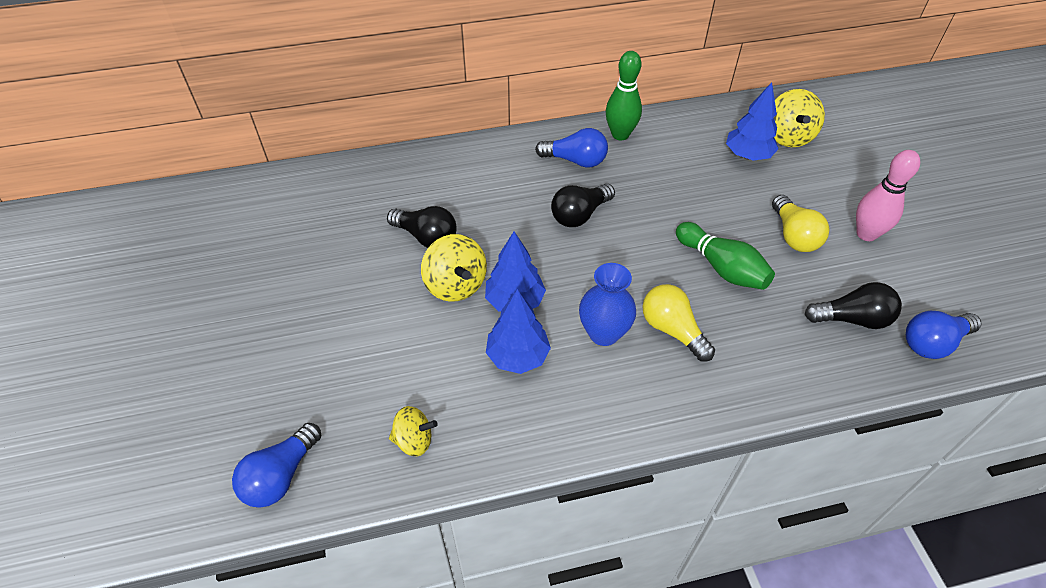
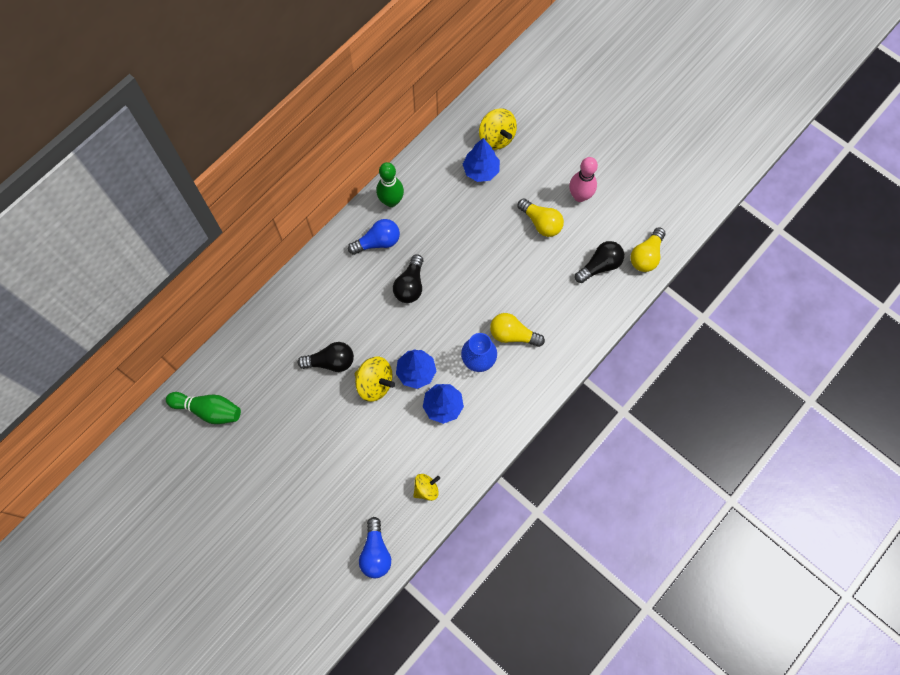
camera: 35 degrees left, 20 degrees up
green bowling pin [676,222,775,290] -> green bowling pin moved to [166,392,241,424]
blue light bulb [906,311,981,359] -> yellow light bulb [631,227,666,272]

